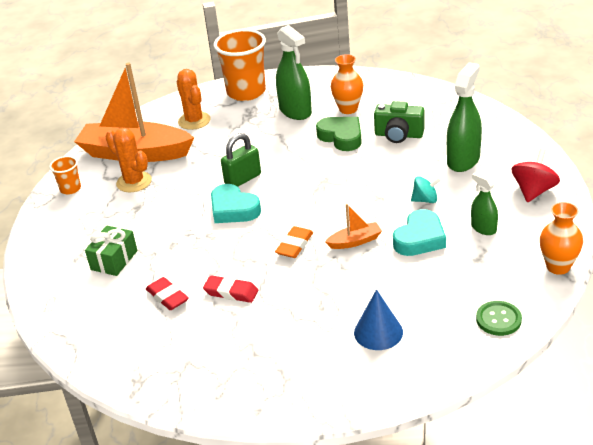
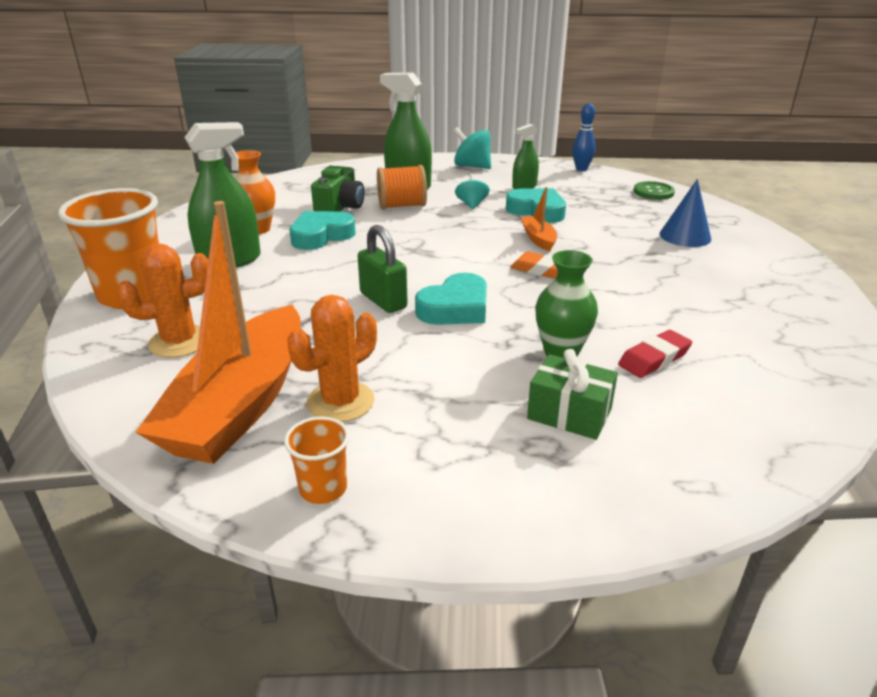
camera: 90 degrees left, 5 degrees down
red eraser [203,275,258,303] -> none
green heart [316,117,362,151] -> turquoise heart [290,211,355,250]
red spinning top [511,149,560,202] -> turquoise spinning top [453,127,491,169]
orange vase [540,202,583,275] -> blue bowling pin [572,103,596,171]
none -> orange spool [377,165,427,209]
none -> green vase [535,250,598,358]

